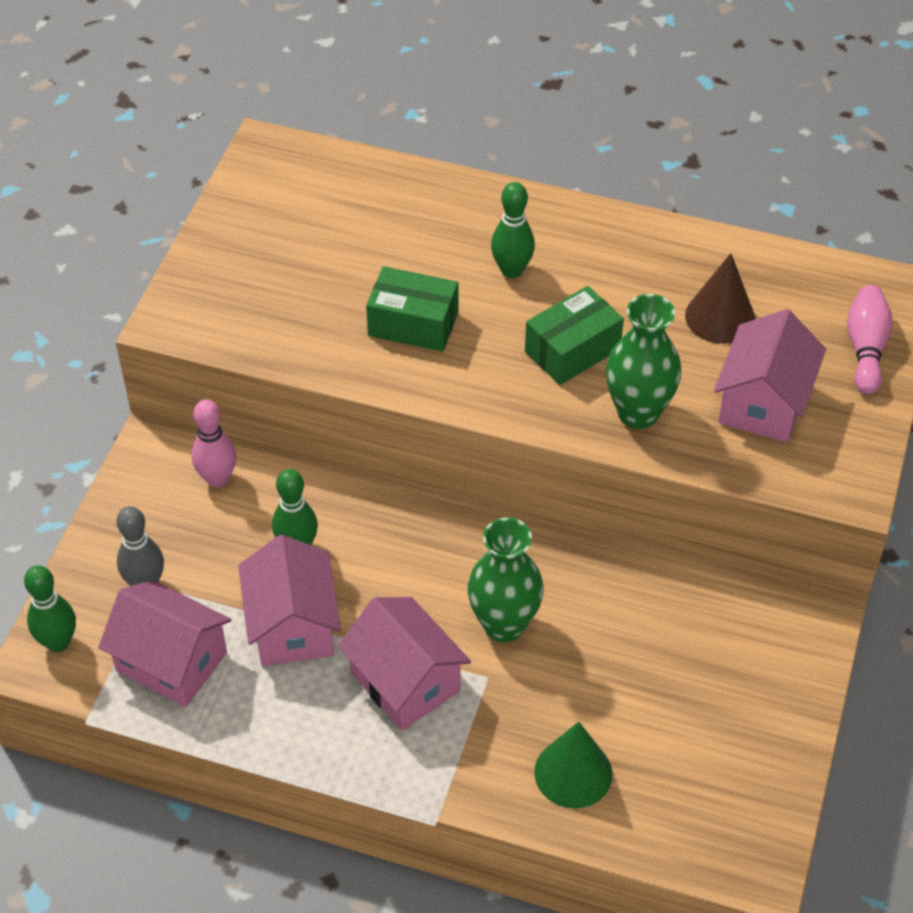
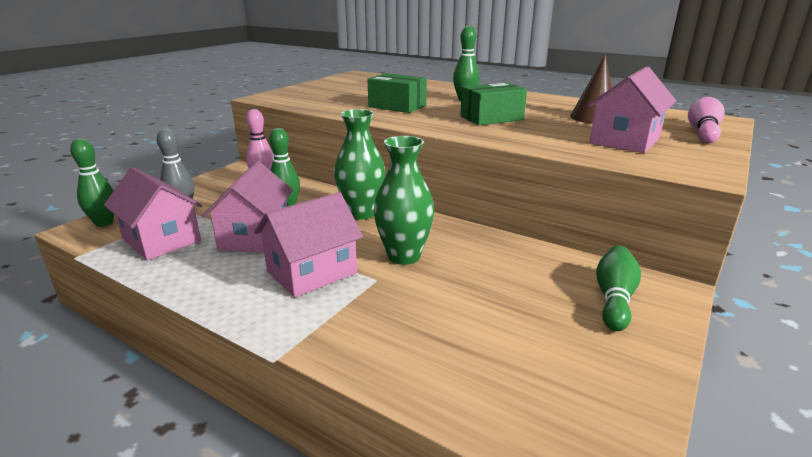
camera: 15 degrees right, 25 degrees down
pink house [338,597,471,731] -> pink house turned 75 degrees clockwise [254,192,363,297]
green cone [534,722,612,808] -> none
green vase [606,294,681,429] -> green vase moved to [334,109,385,220]
none -> green bowling pin [596,245,641,331]

